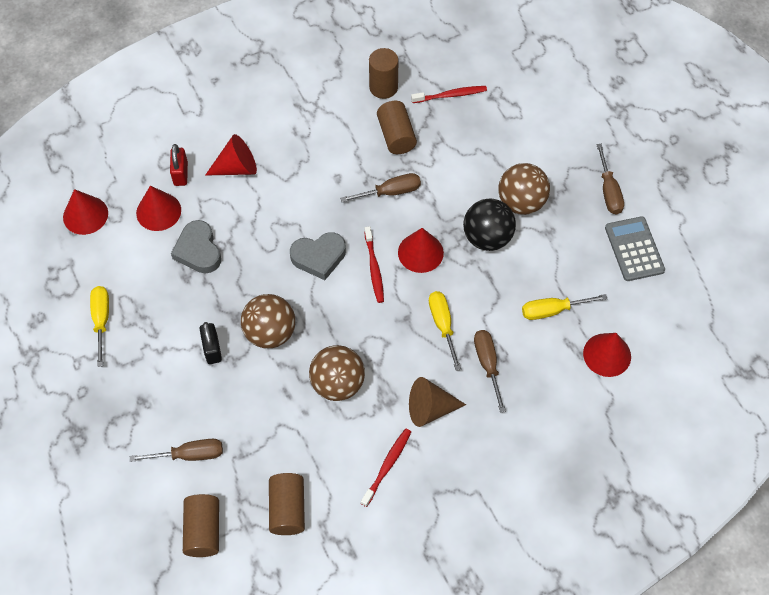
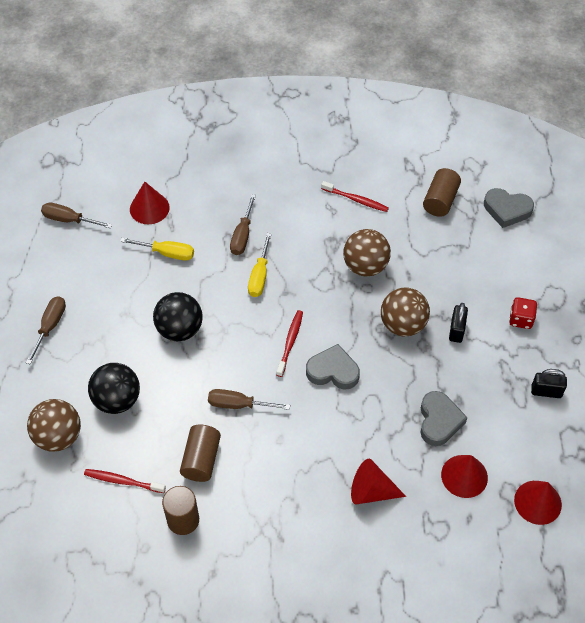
camera: 155 degrees left, 5 degrees down
yellow screwdriver [90,286,109,367] -> black padlock [531,369,567,398]
brown screwdriver [130,439,223,462] -> brown screwdriver moved to [41,203,112,228]
red padlock [170,144,188,186] -> none
brown cylinder [183,494,219,557] -> grey heart [484,188,534,228]
red toothbrush [361,429,411,507] -> red toothbrush turned 120 degrees counterclockwise [321,181,389,212]
red cone [398,228,444,273] -> none
brown cone [409,377,466,427] -> none
brown ball [498,163,550,215] -> brown ball moved to [27,399,81,452]
grey calculator [605,216,665,281] -> none
none -> black ball [88,363,140,414]
none -> red dice [509,297,537,329]

